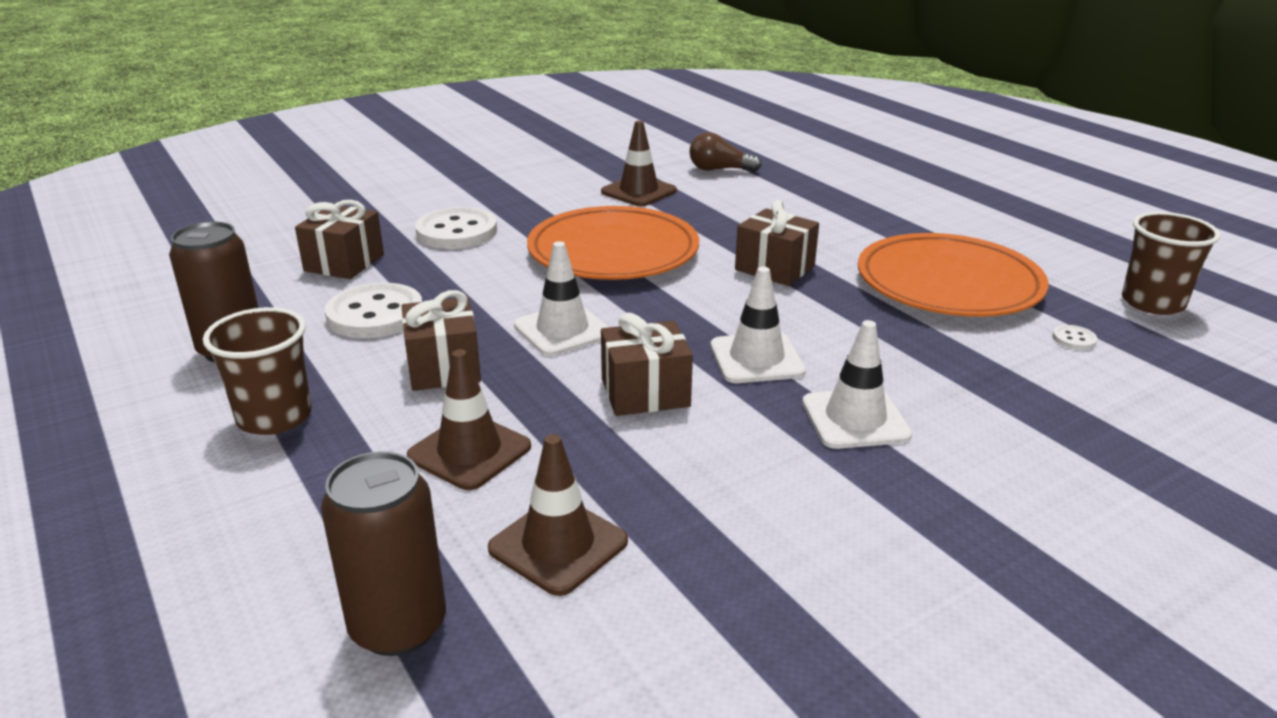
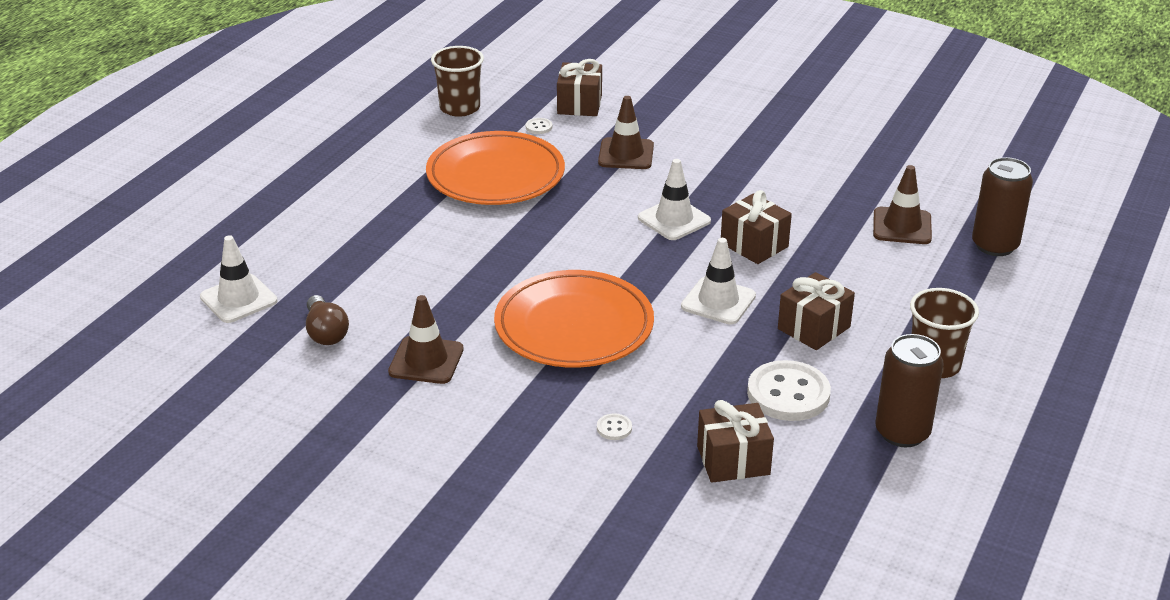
camera: 120 degrees left, 5 degrees up
brown traffic cone [407,349,531,490] -> brown traffic cone moved to [598,96,654,169]
white button [415,207,497,249] -> white button [597,413,632,440], size x0.42
brown gift [735,200,819,286] -> brown gift moved to [557,59,602,116]
white traffic cone [802,320,912,449] -> white traffic cone moved to [200,235,277,323]

